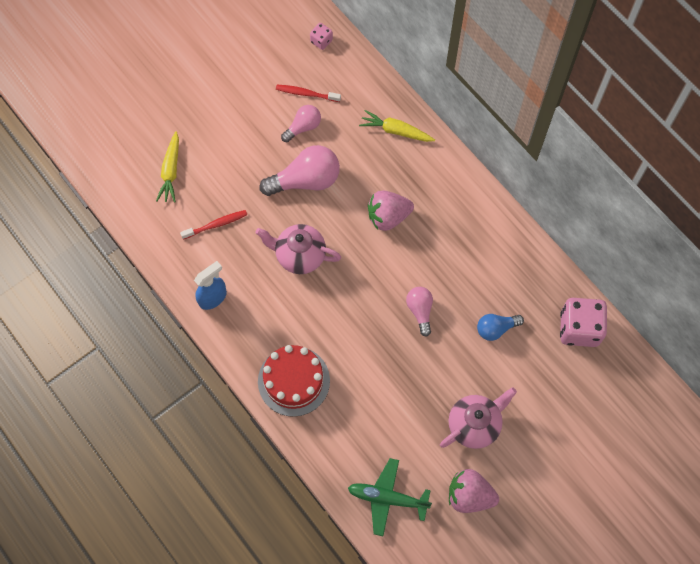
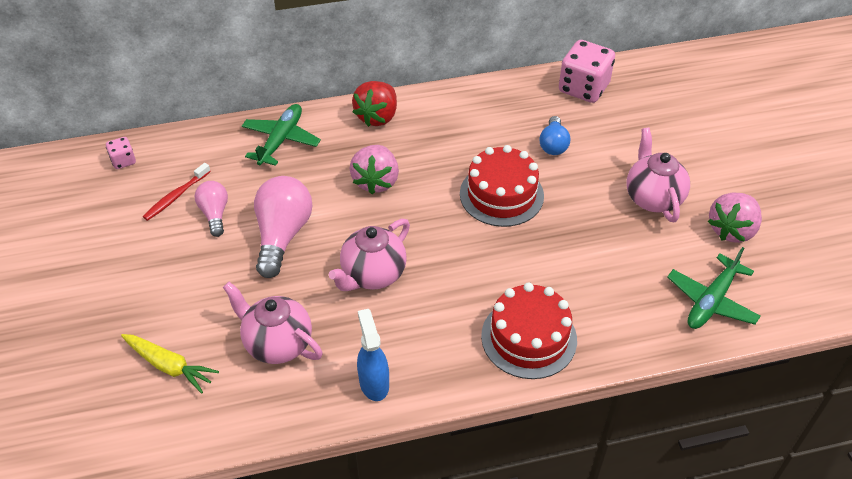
camera: 65 degrees left, 20 degrees down
red toothbrush [180,210,247,240] -> pink teapot [223,282,323,364]
yellow carrot [359,110,435,142] -> green plane [242,104,321,166]
pink light bulb [406,287,433,337] -> red cake [460,145,544,227]
none -> red strawberry [352,81,397,127]

